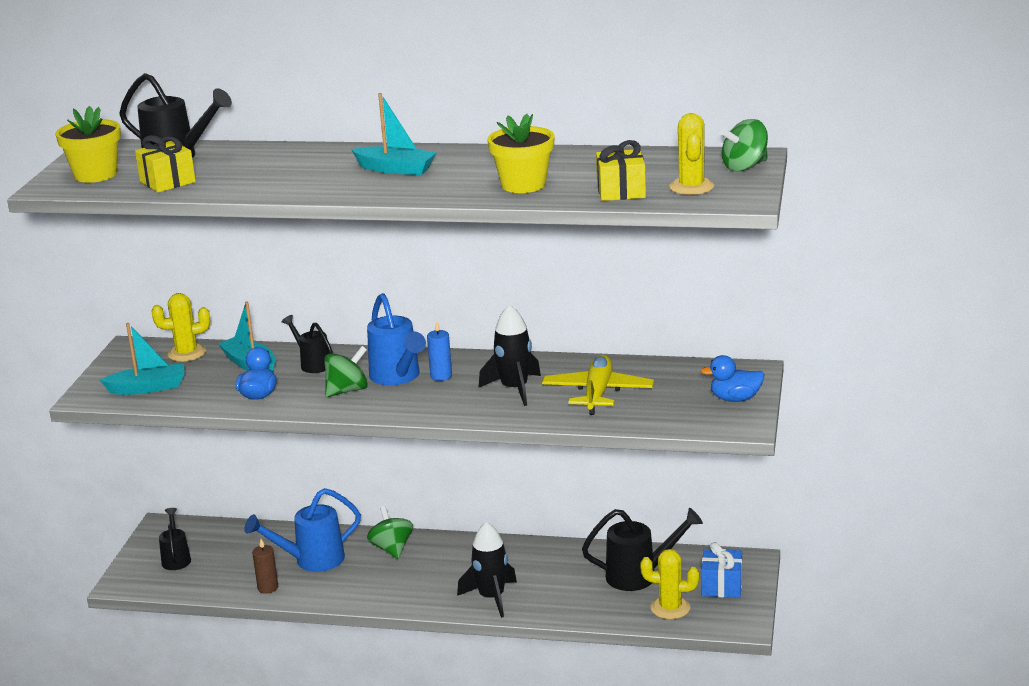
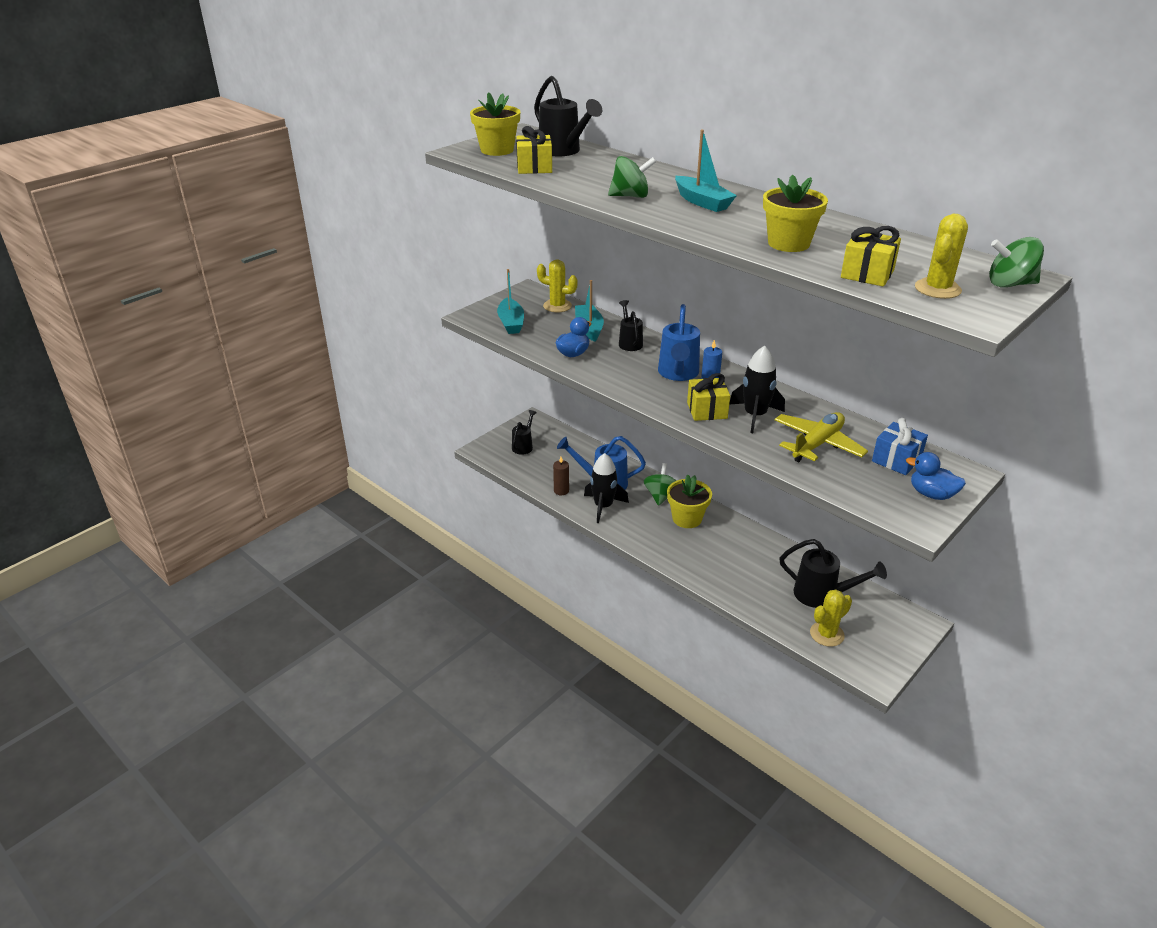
camera: 30 degrees right, 10 degrees up
turquoise boat [100,323,184,395] -> turquoise boat turned 60 degrees clockwise [497,269,524,334]
green spinning top [324,346,368,397] -> green spinning top moved to [608,156,656,198]
black rocket [457,522,517,618] -> black rocket moved to [584,453,629,523]
yellow cactus [640,549,699,619] -> yellow cactus turned 75 degrees counterclockwise [810,590,852,647]
blue gift [701,542,742,598] -> blue gift moved to [872,418,928,475]
none -> yellow flower pot [667,475,712,528]
none -> yellow gift [687,373,730,421]

